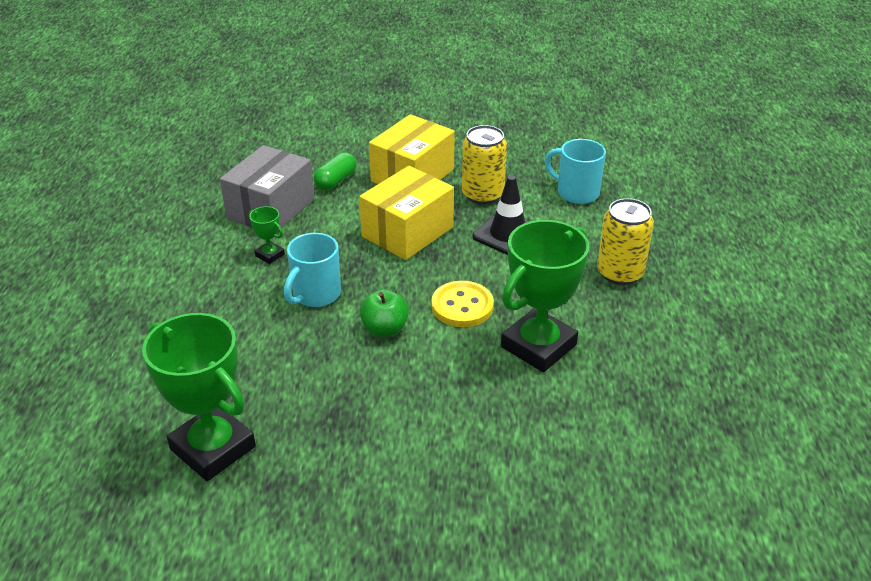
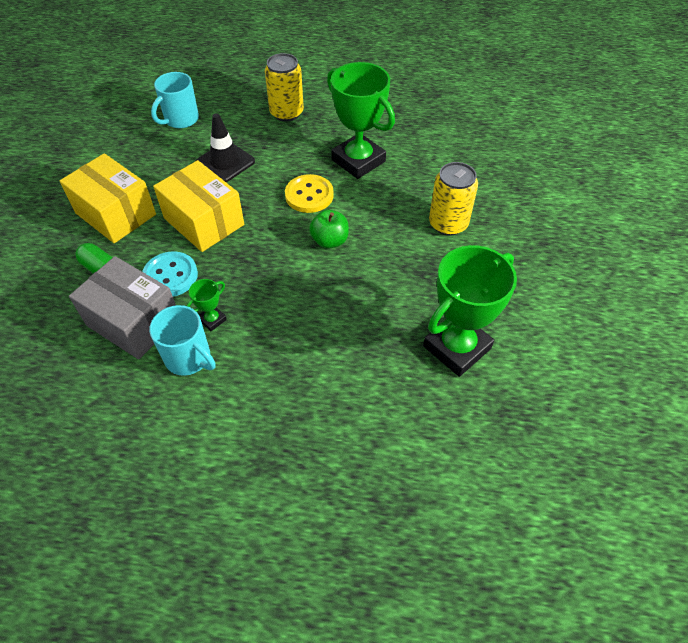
camera: 85 degrees left, 15 degrees up
turquoise mug [284,233,341,307] -> turquoise mug moved to [149,305,216,376]
yellow can [462,125,507,204] -> yellow can moved to [429,162,478,236]
none -> turquoise button [142,251,198,297]

